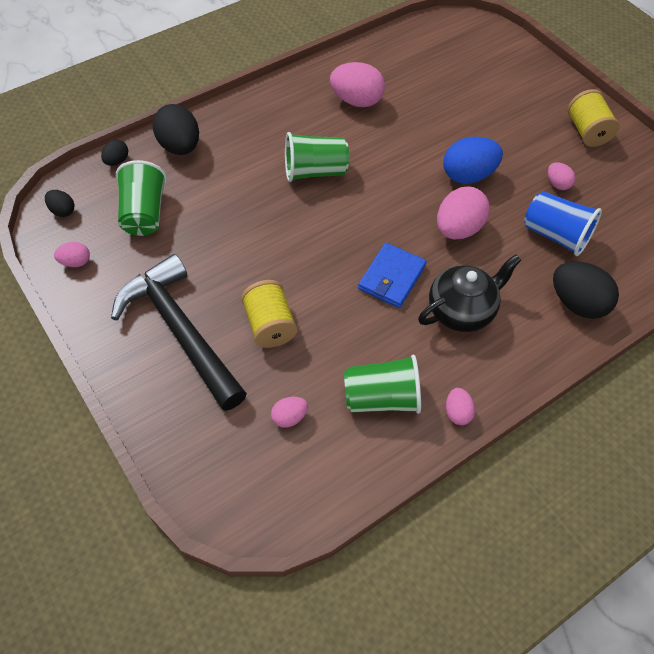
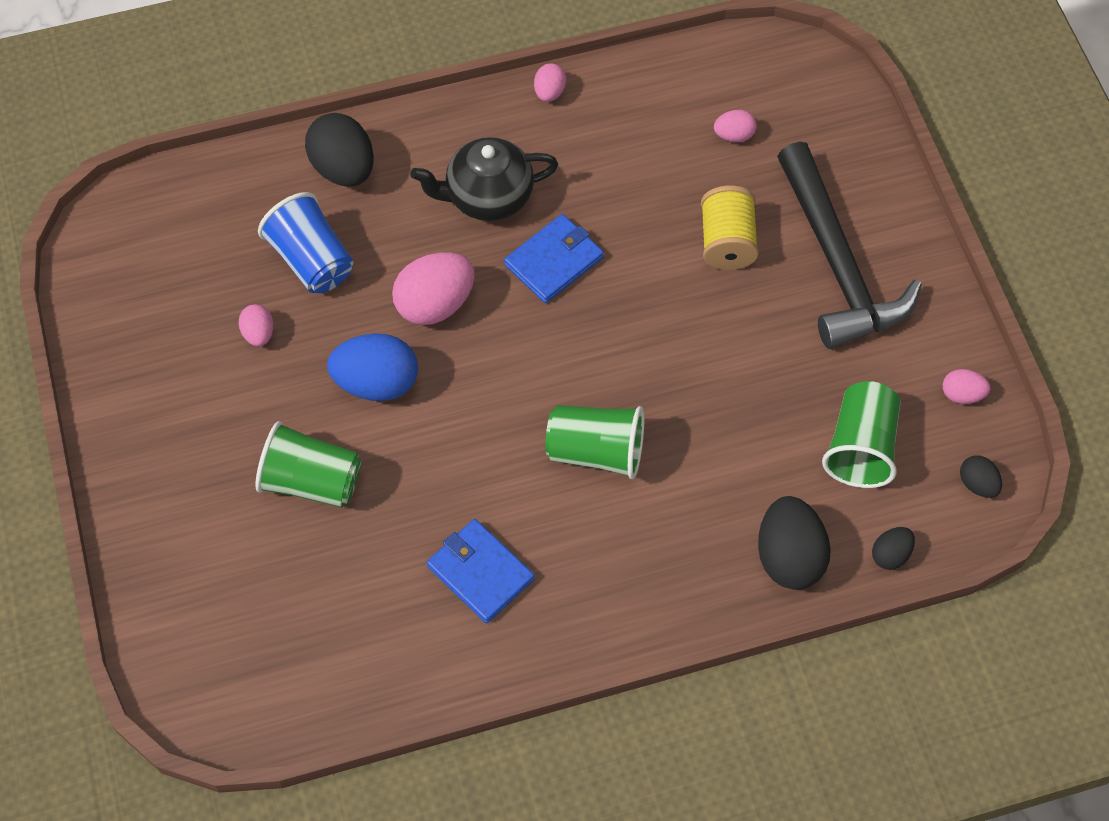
camera: 160 degrees left, 5 degrees up
pink egg [330,62,385,107] -> blue wallet [427,519,535,623]
green cup [344,355,421,414] -> green cup moved to [255,421,361,508]
yellow spool [567,89,620,147] -> none

